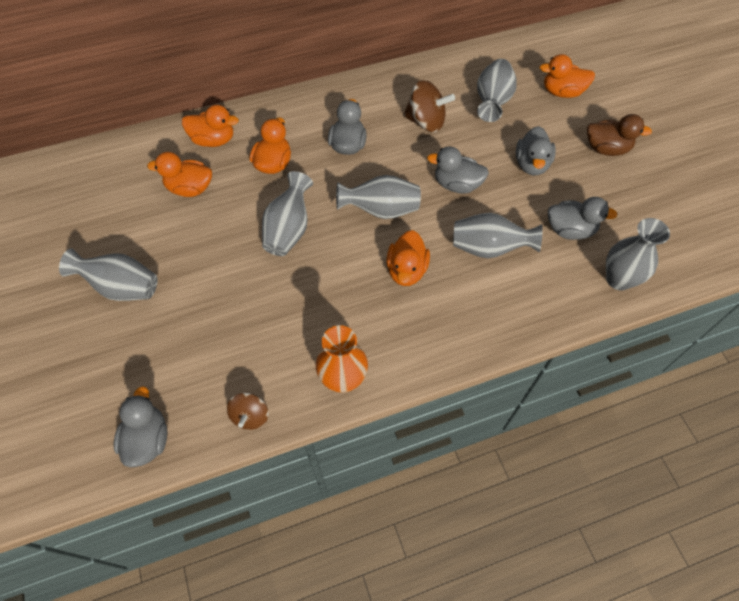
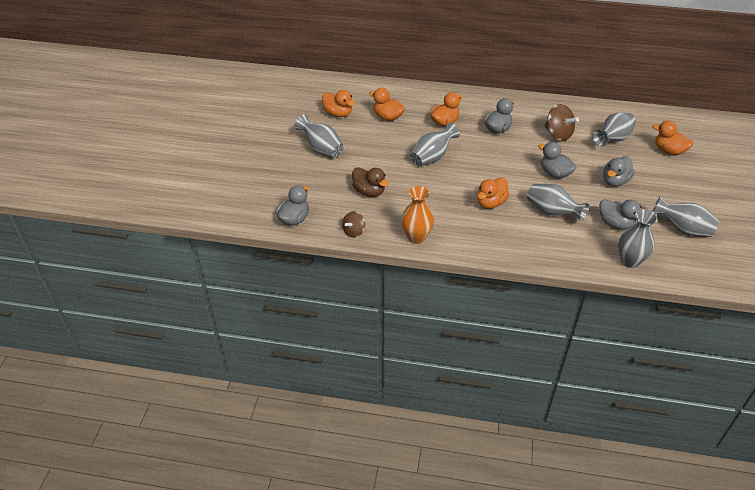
camera: 30 degrees right, 15 degrees down
orange duck [182,105,239,147] -> orange duck moved to [322,90,355,117]
grey vase [336,175,421,219] -> grey vase moved to [652,196,719,237]
brown duck [587,114,652,156] -> brown duck moved to [352,167,389,197]

